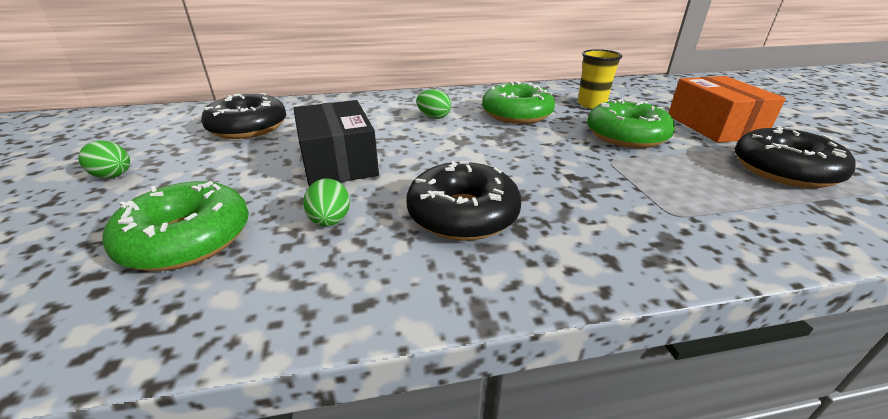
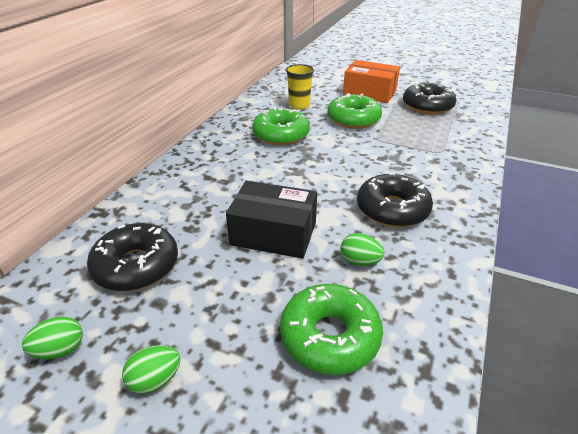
camera: 55 degrees left, 5 degrees up
green egg [416,89,451,119] -> green egg moved to [22,316,83,359]

